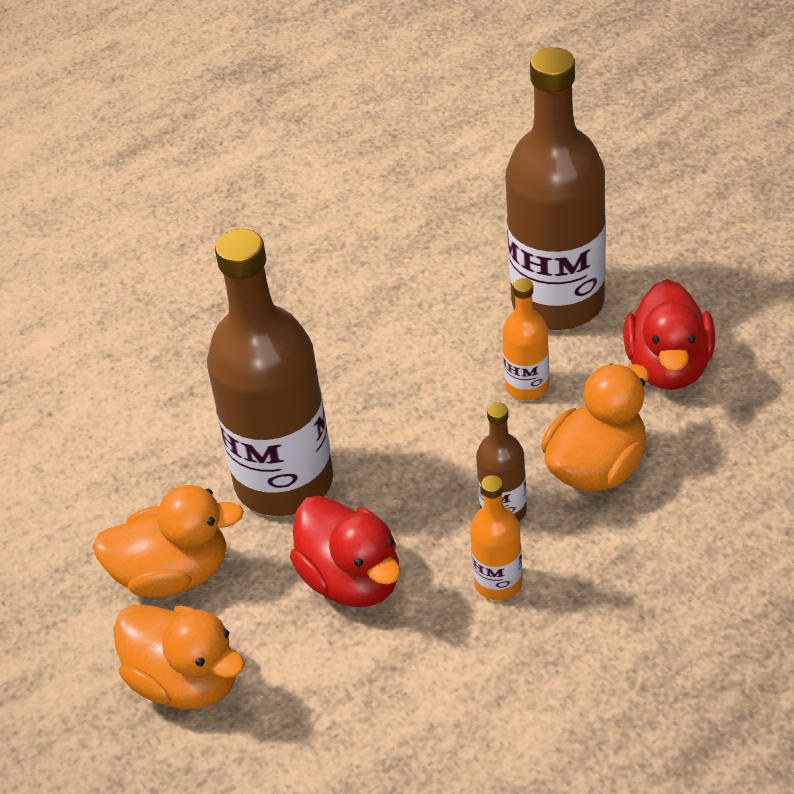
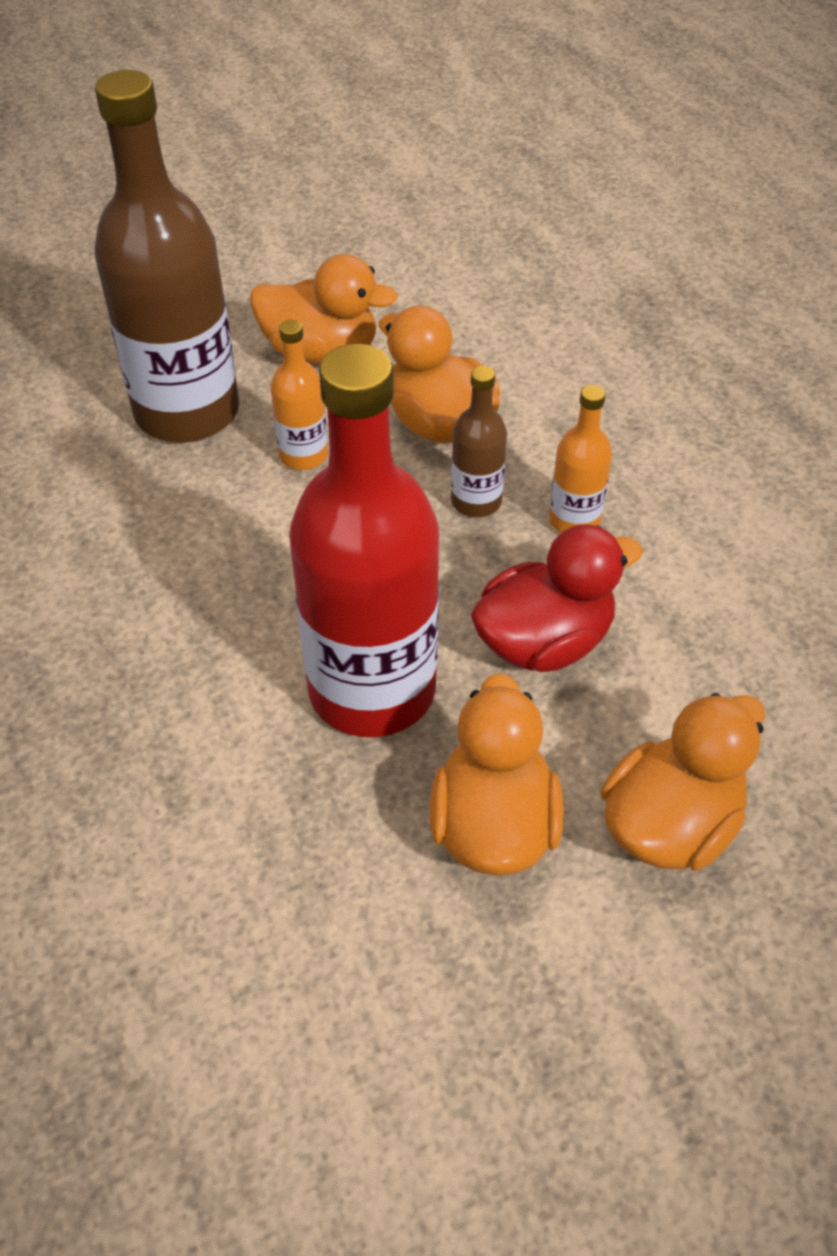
camera: 85 degrees left, 5 degrees up
brown bottle [207,229,333,516] -> red bottle [289,343,439,737]
red duck [623,279,715,390] -> orange duck [250,254,398,364]

